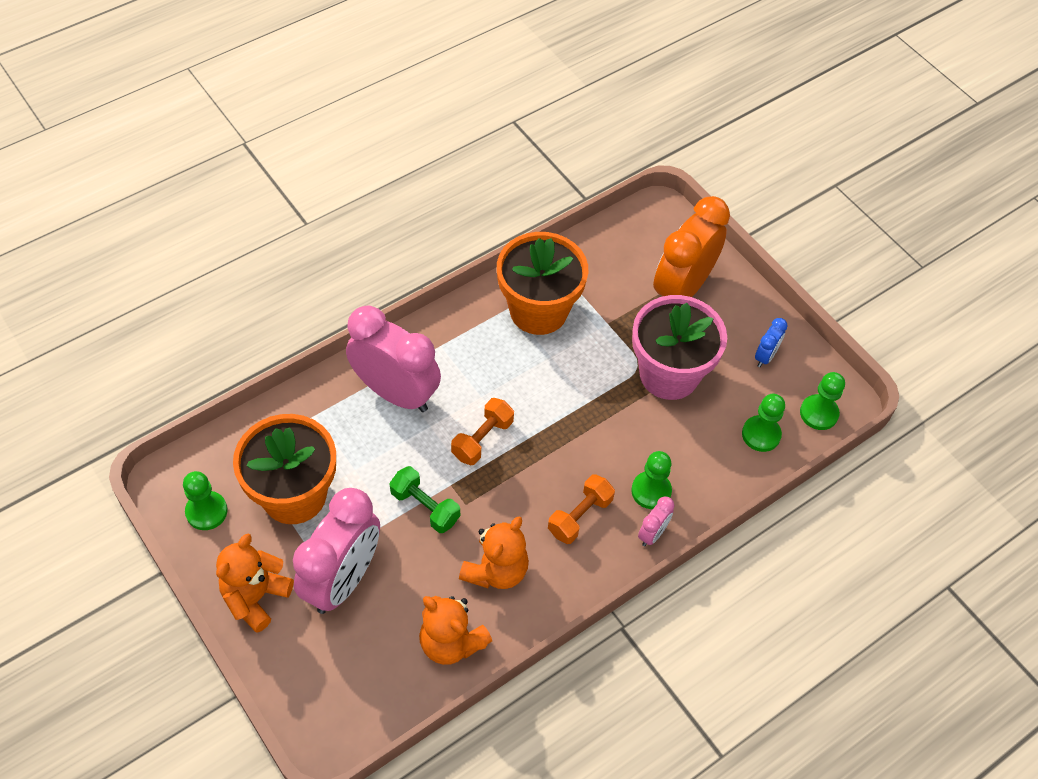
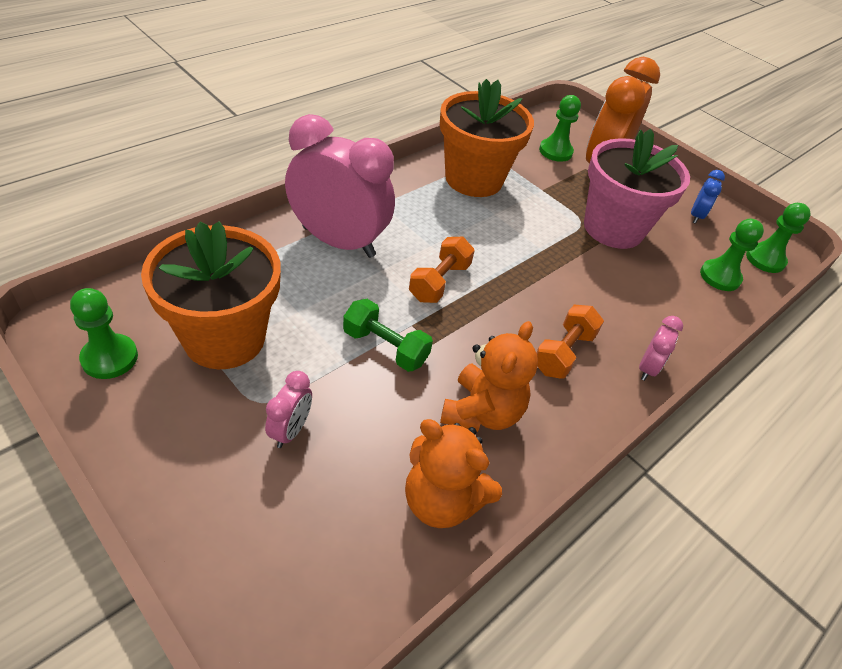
camera: 10 degrees left, 10 degrees down
orange teddy bear [216,534,294,633] -> none
pink clock [293,488,380,614] -> pink clock [265,371,312,448], size x0.43
green pawn [631,451,672,509] -> green pawn moved to [539,95,581,162]

